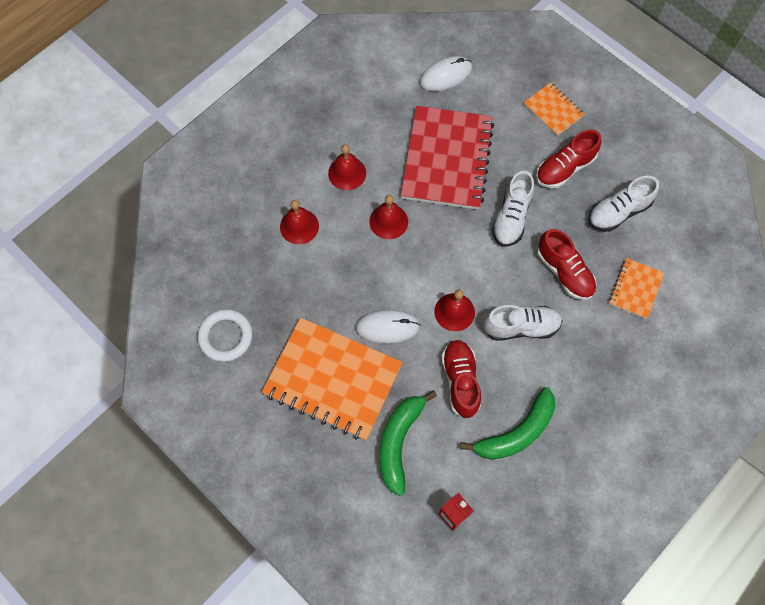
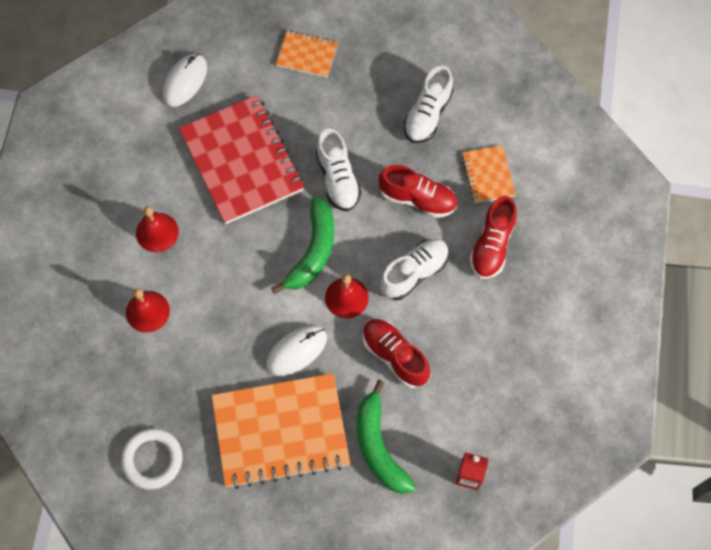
camera: 35 degrees left, 0 degrees up
red bell [369,195,408,239] -> none
green banana [460,387,555,460] -> green banana moved to [271,197,334,294]
red shoe [536,129,601,188] -> red shoe moved to [470,196,517,279]

